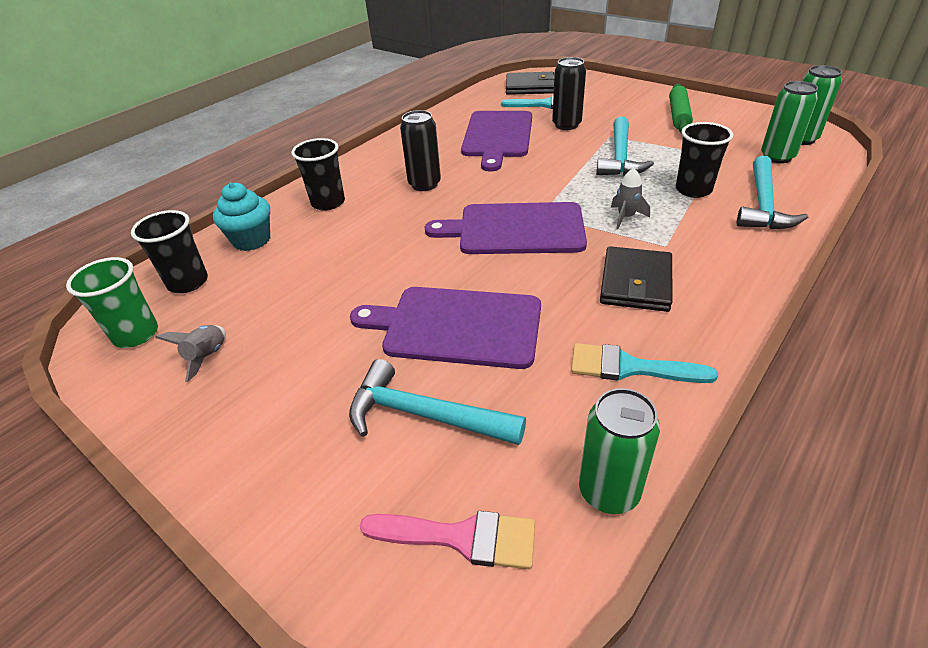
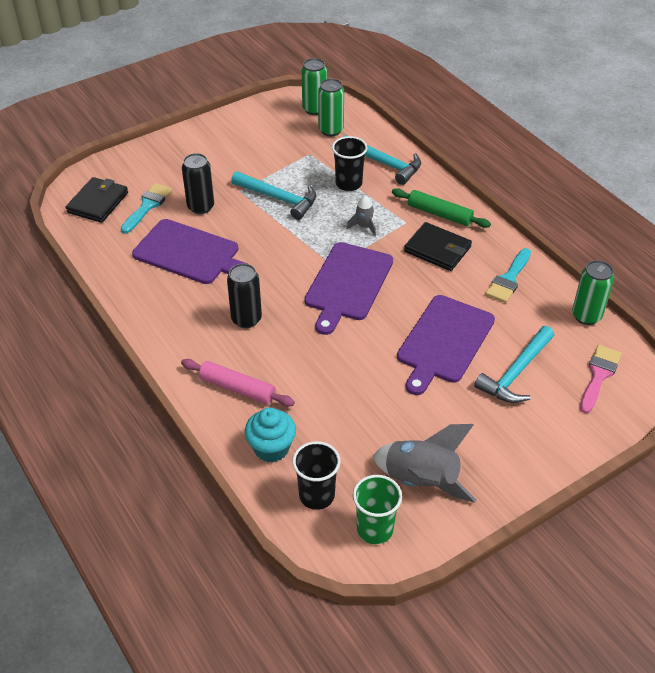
camera: 75 degrees left, 5 degrees up
grey rocket [155,325,226,382] -> grey rocket [373,424,477,503], size x2.04
black cup [291,138,345,211] -> pink rolling pin [181,359,295,407]
green rolling pin [669,83,693,133] -> green rolling pin moved to [392,188,491,228]

